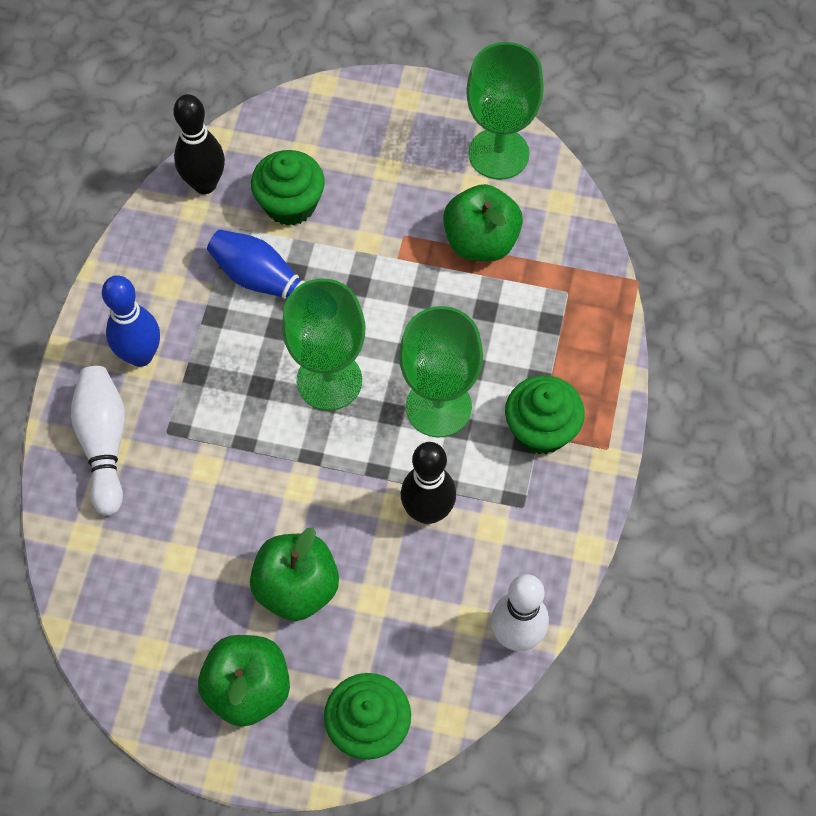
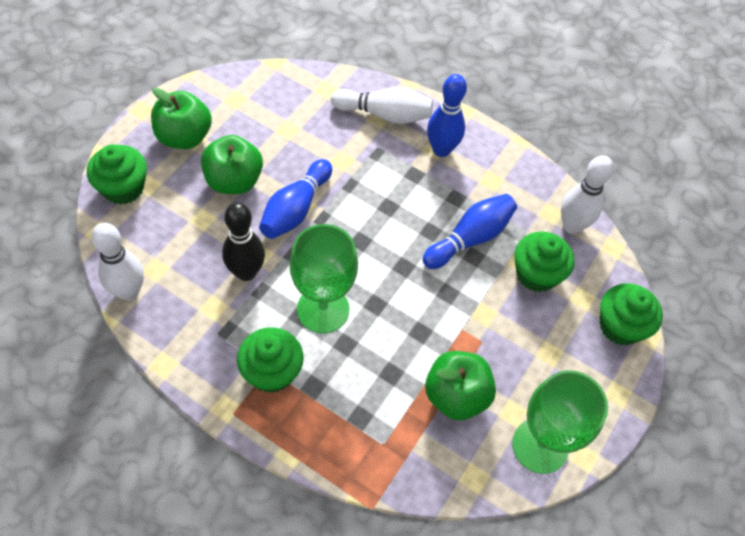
camera: 105 degrees right, 5 degrees down
black bowling pin [173,94,225,194] -> white bowling pin [561,155,614,234]
green goblet [282,279,365,411] -> none
none -> blue bowling pin [259,159,332,239]
none -> green cupcake [600,283,663,345]

